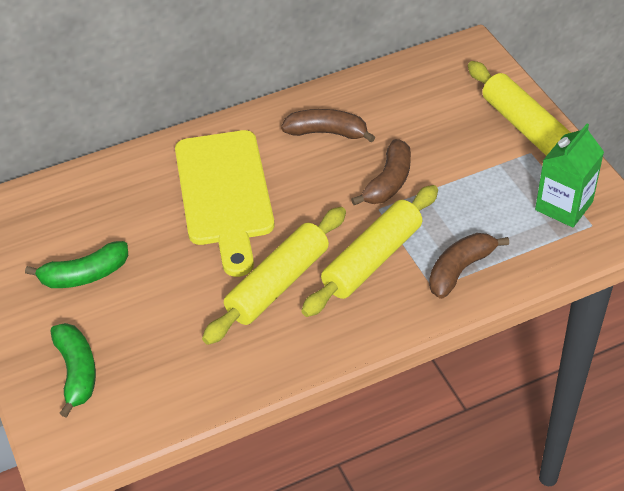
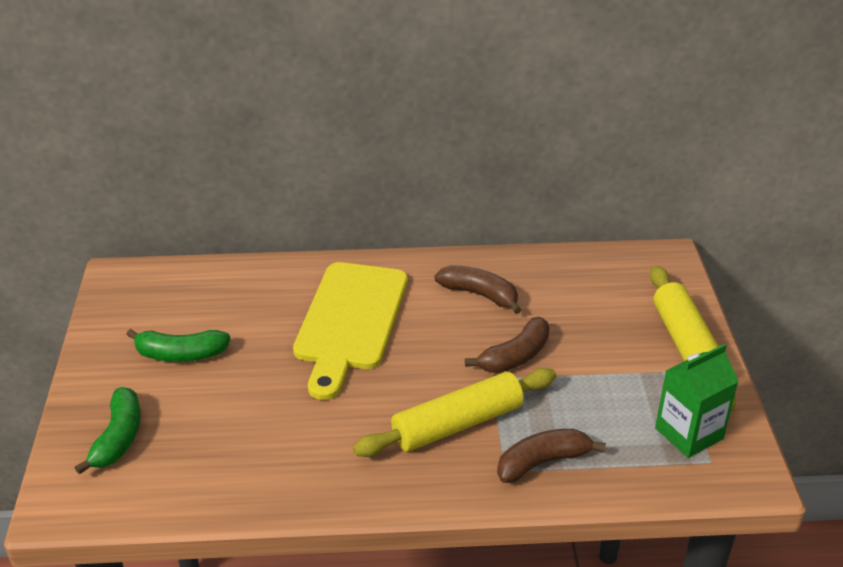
camera: 20 degrees right, 10 degrees down
yellow rolling pin [202,207,346,345] -> none

